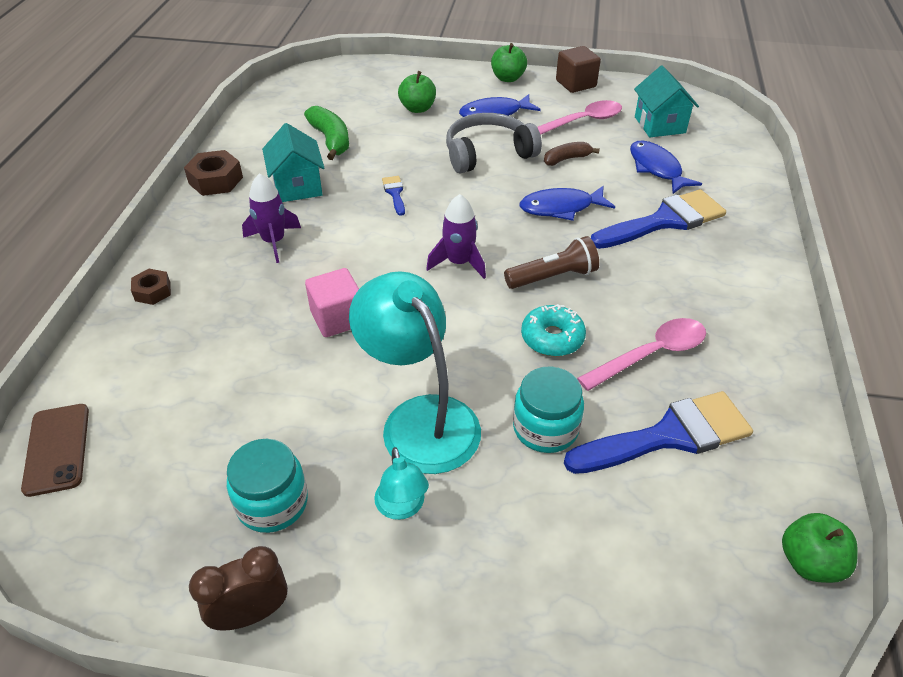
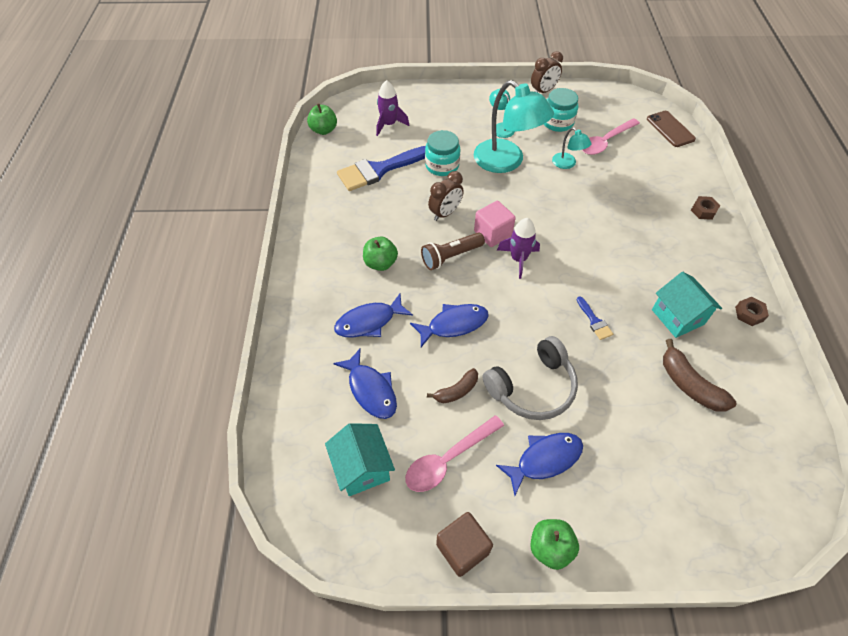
camera: 170 degrees right, 10 degrees up
brown nut [184,150,243,196] -> brown nut [735,297,769,326], size x0.63
purple rocket [242,173,301,263] -> purple rocket moved to [376,80,409,136]
green banana [304,106,349,160] -> brown banana [663,339,737,412]
pink cube [305,268,359,337] -> pink cube moved to [474,201,516,247]
green apple [398,71,436,113] -> green apple moved to [363,236,398,271]
turquoise donut [521,304,586,356] -> brown clock [428,171,464,221]
pink spoon [577,318,706,391] -> pink spoon moved to [582,118,640,155]
blue brush [591,189,726,249] -> blue fish [334,294,413,338]
none -> turquoise lamp [552,127,591,169]

